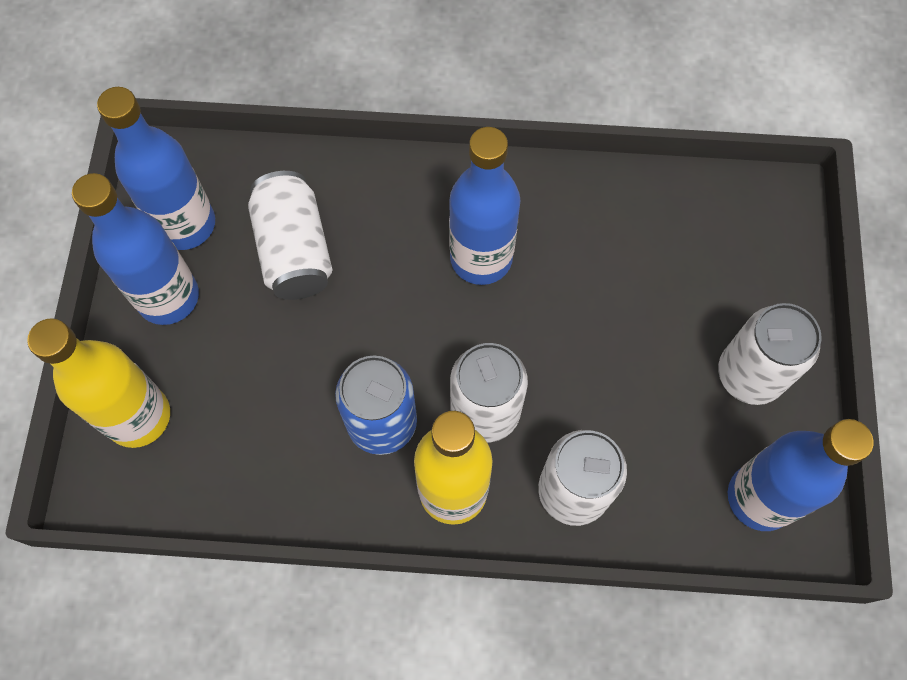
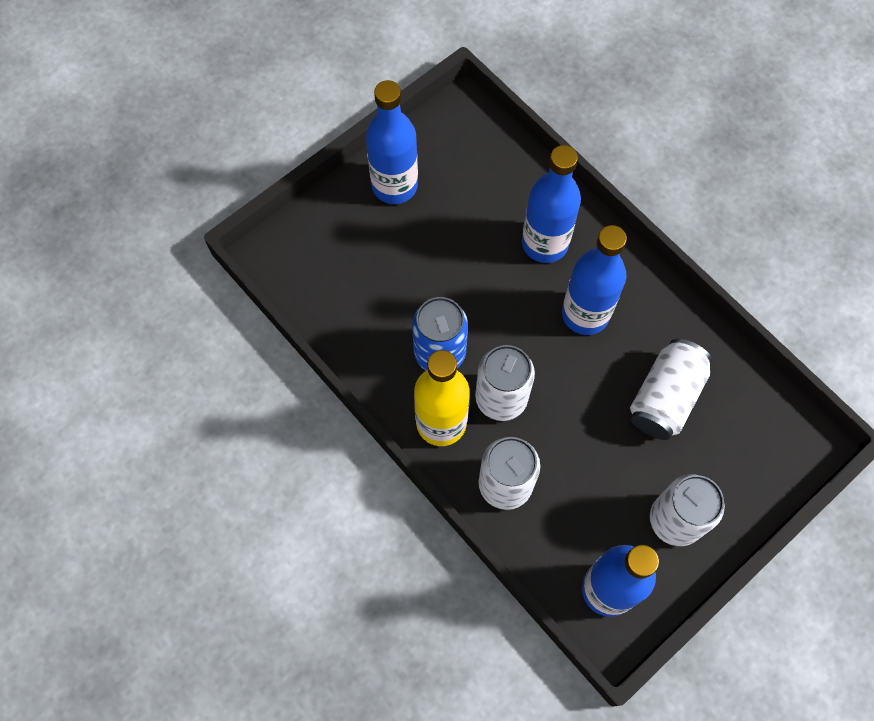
camera: 45 degrees right, 0 degrees up
yellow bottle [27,318,170,448] -> none
blue bottle [97,87,215,250] -> blue bottle moved to [522,145,581,263]
white can [248,171,333,300] -> white can moved to [630,339,712,440]

